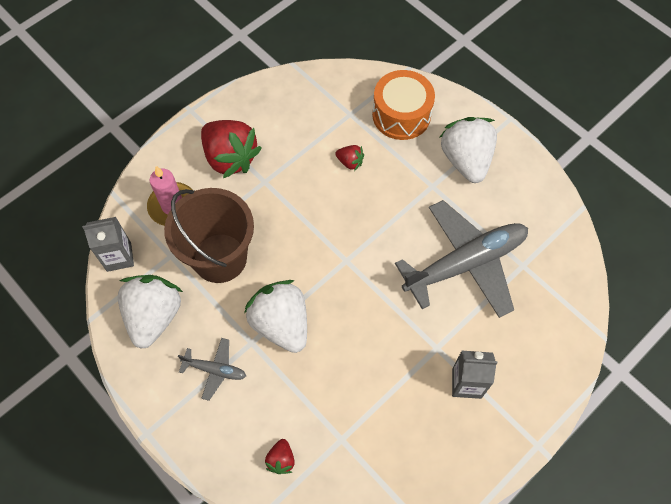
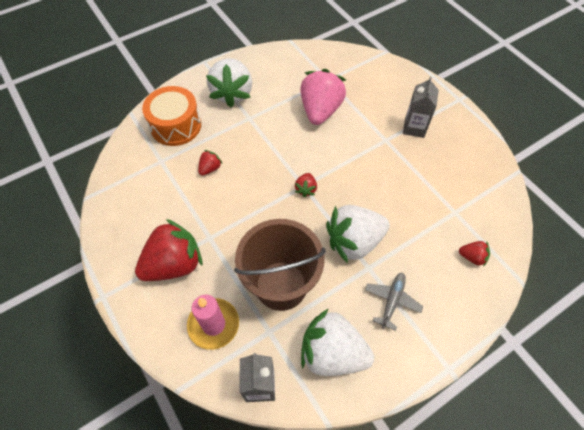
camera: 80 degrees left, 5 degrees down
grey plane [395,200,528,318] -> pink strawberry [300,69,346,125]
white strawberry [439,117,497,183] -> white strawberry turned 90 degrees counterclockwise [206,58,252,108]
none -> red strawberry [295,173,317,198]

